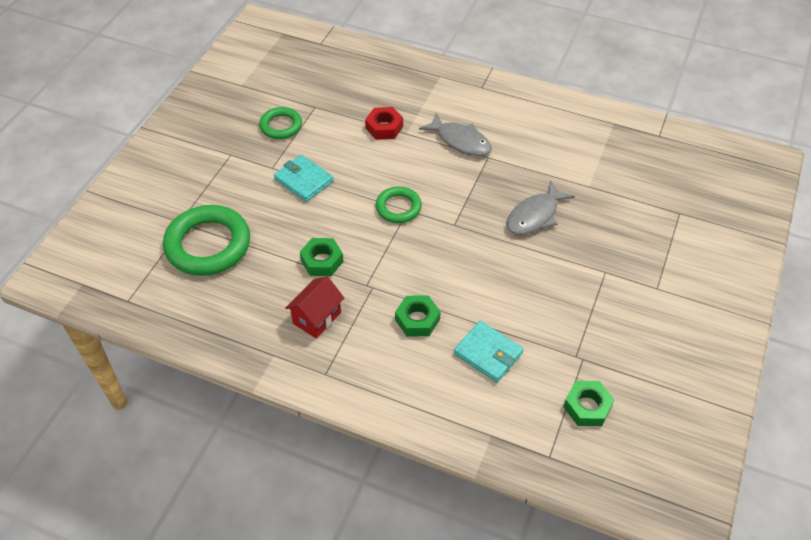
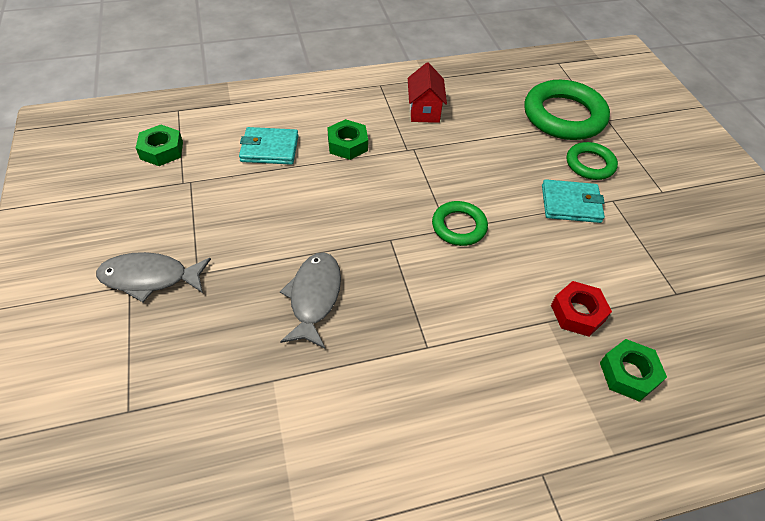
camera: 140 degrees right, 0 degrees up
green ring [259,107,302,139] -> green ring moved to [567,142,618,180]
green nut [300,238,344,276] -> green nut moved to [600,339,667,402]
grey fish [419,112,492,156] -> grey fish moved to [96,252,211,302]

